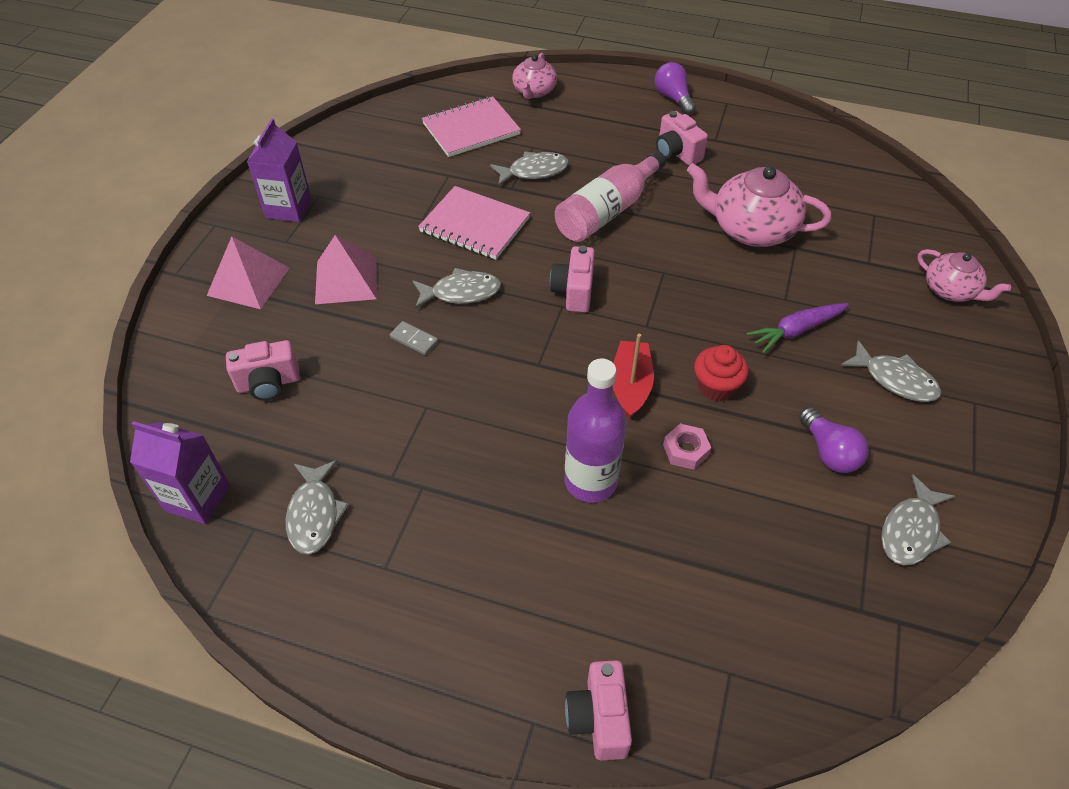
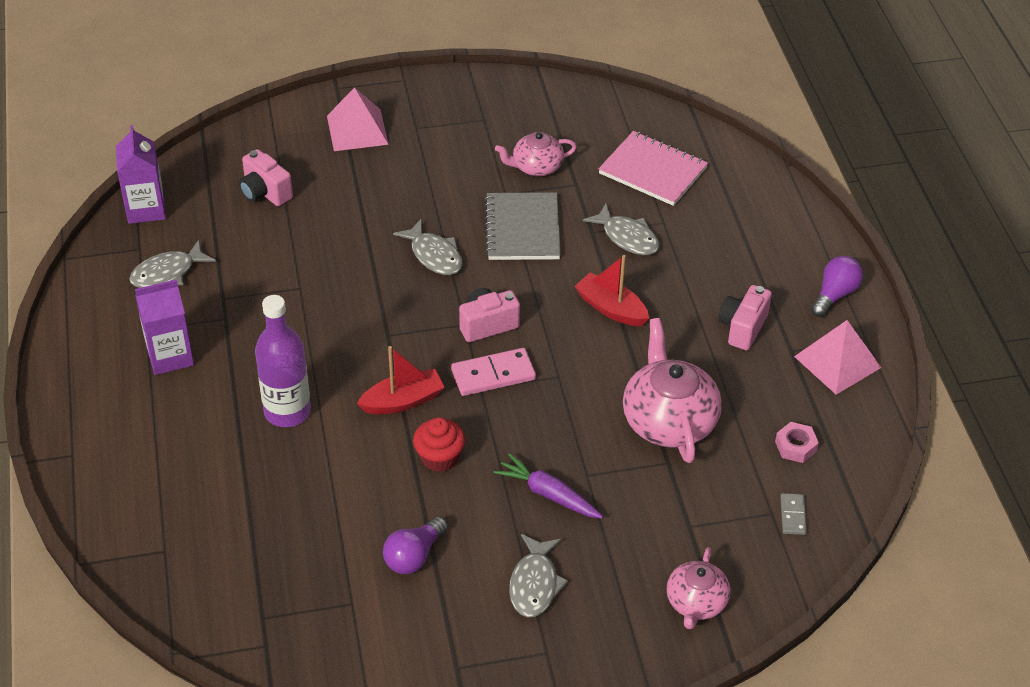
camera: 60 degrees right, 5 degrees down
purple carton [247,118,311,222] -> purple carton moved to [135,279,194,375]
pink pyramid [315,235,377,304] -> pink pyramid moved to [794,320,882,395]
grey domino [390,321,438,355] -> grey domino moved to [780,493,807,535]
pink notebook [418,186,530,260] -> grey notebook [484,192,561,260]
pink teapot [512,53,557,99] -> pink teapot moved to [495,132,577,176]
pink bottle [555,151,666,242] -> red boat [574,255,649,326]
pink camera [565,660,632,760] -> none
pink nut [663,424,711,470] -> pink nut moved to [775,422,819,463]
grey fish [881,474,955,565] -> none
none -> pink domino [451,348,536,396]

